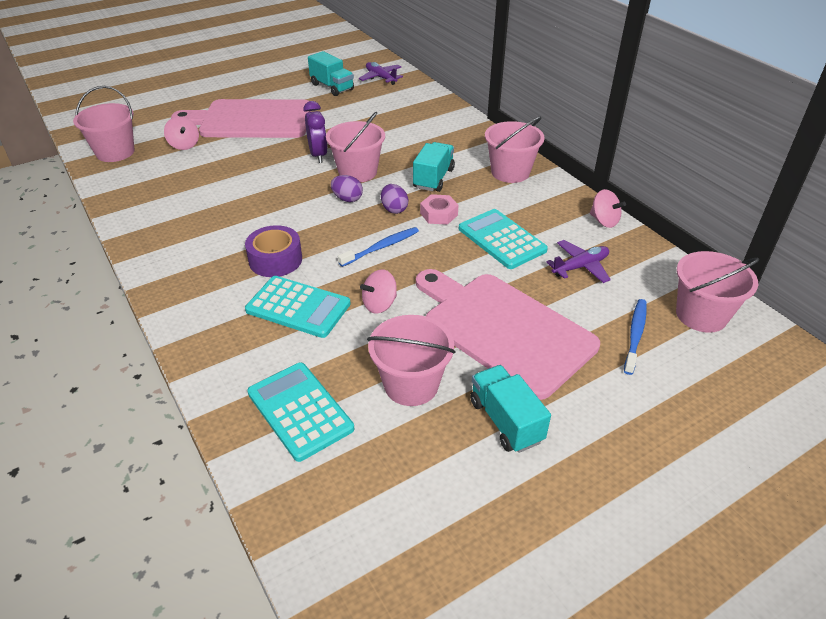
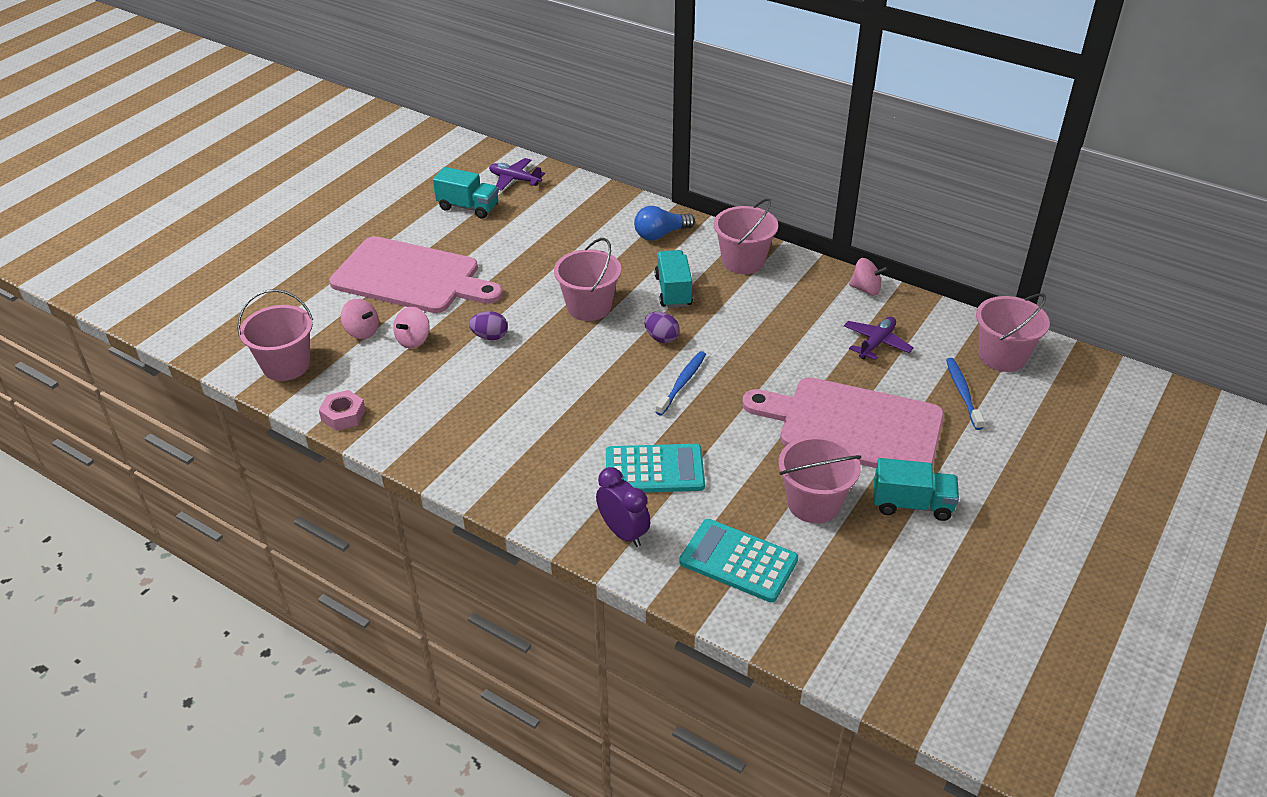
camera: 25 degrees left, 0 degrees up
pink cutting board [171,99,311,138] -> pink cutting board turned 135 degrees counterclockwise [329,236,503,313]
purple tape [245,225,302,277] -> none
purple clock [304,101,328,163] -> purple clock moved to [596,467,650,547]
purple egg [331,175,363,202] -> purple egg moved to [469,311,508,340]
pink spinning top [360,269,397,314] -> pink spinning top moved to [393,307,429,349]
pink nut [420,194,458,225] -> pink nut moved to [319,390,366,431]
turquoise calculator [459,209,548,269] -> none
turquoise truck [470,365,551,453] -> turquoise truck turned 150 degrees clockwise [874,458,959,521]
none -> blue light bulb [634,206,695,240]

